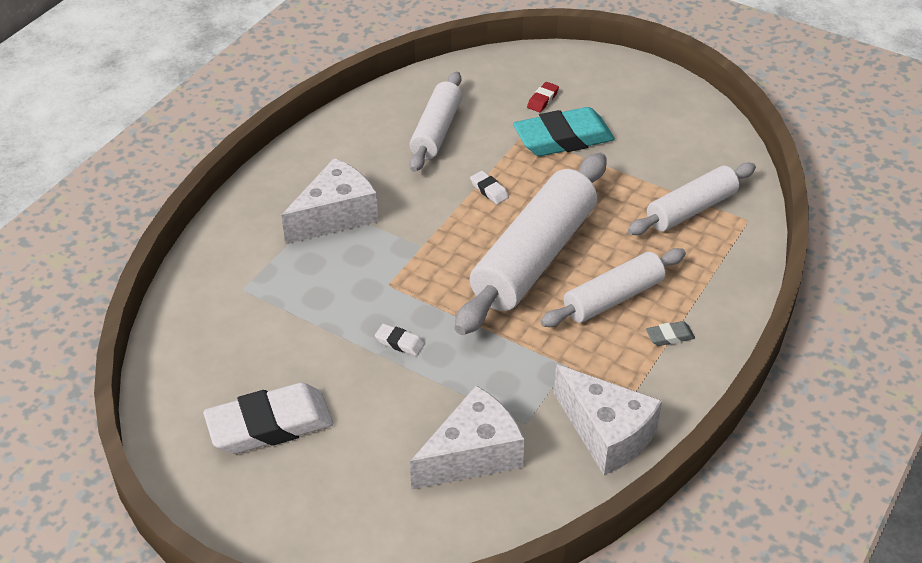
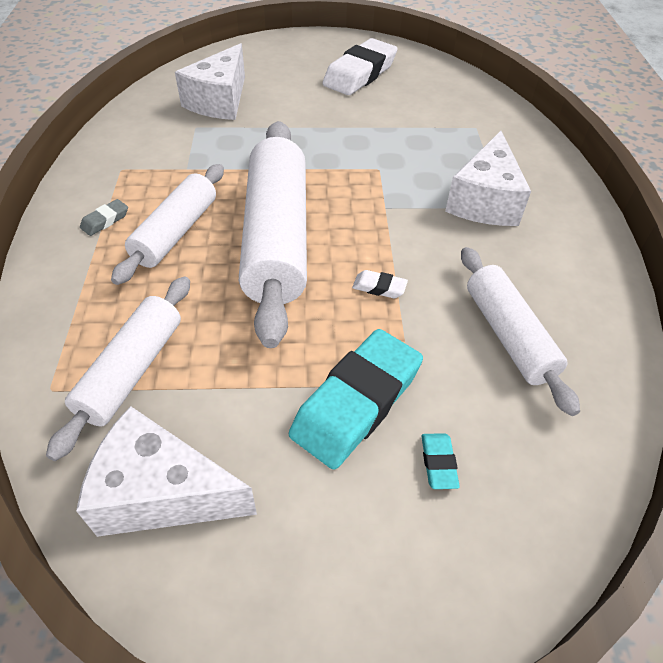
camera: 145 degrees right, 5 degrees up
white eraser [375,324,425,356] -> none
red eraser [527,82,559,112] -> turquoise eraser [421,433,460,489]
white cheese [554,364,662,475] -> white cheese moved to [76,406,257,537]

